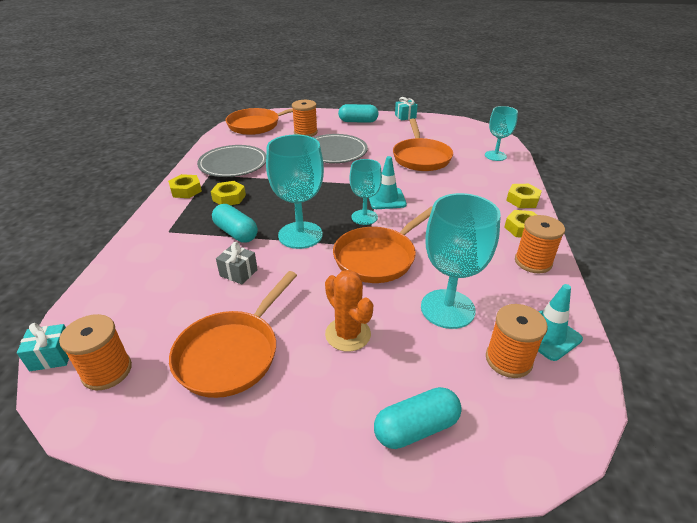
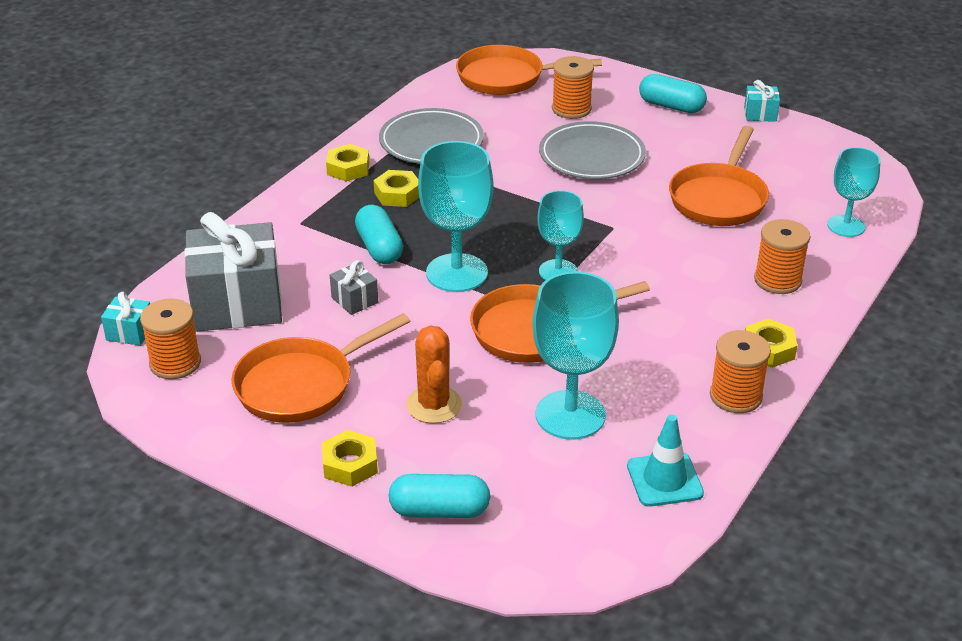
camera: 25 degrees right, 0 degrees up
turquoise traffic cone [369,156,407,209] -> none
orange spool [486,304,548,378] -> orange spool moved to [754,219,810,294]
yellow nut [506,184,542,208] -> yellow nut moved to [322,430,378,487]
none -> grey gift [184,212,282,332]

